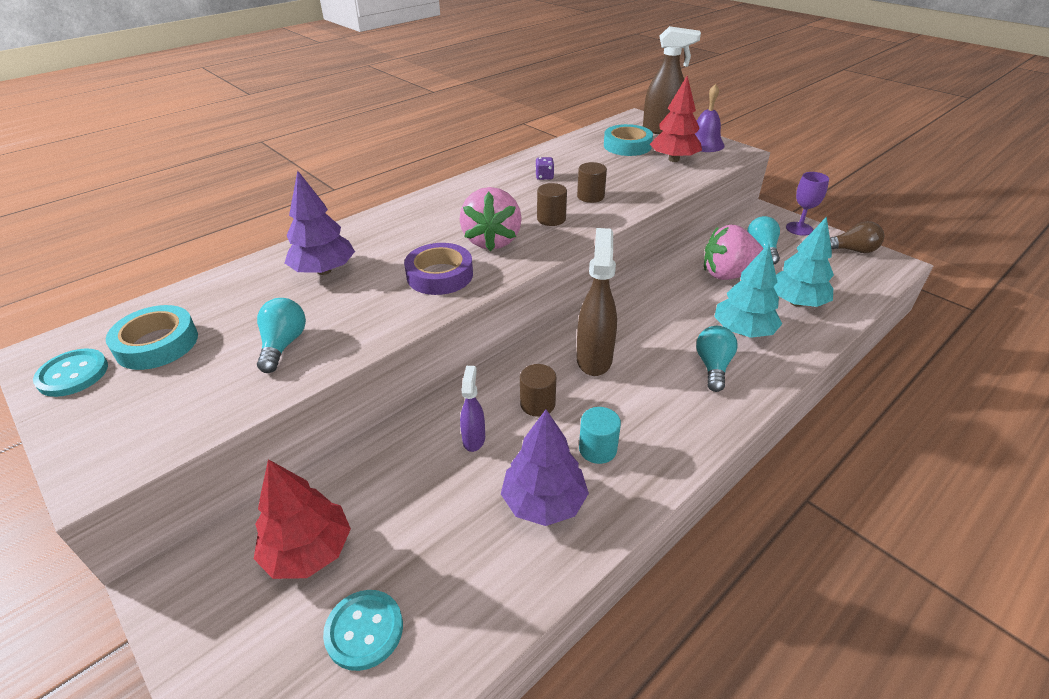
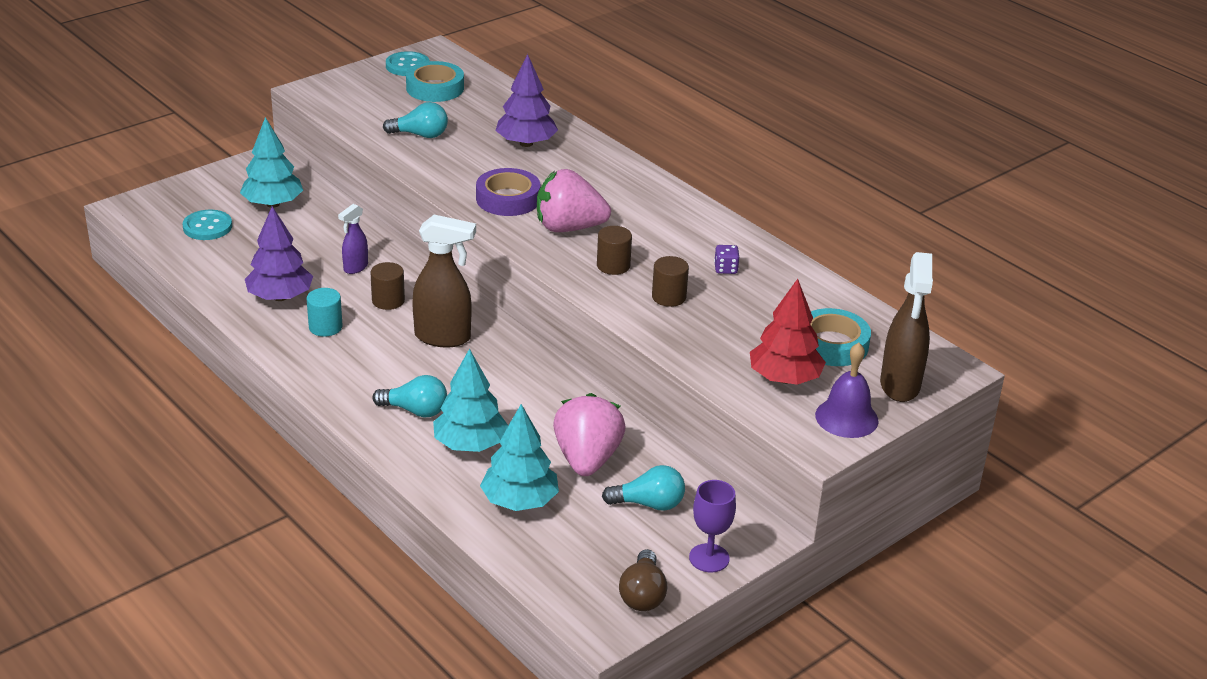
camera: 90 degrees right, 5 degrees down
red tree [254,459,351,579] -> turquoise tree [240,117,303,208]
purple spray bottle [460,366,485,452] -> purple spray bottle turned 120 degrees clockwise [338,204,368,274]

